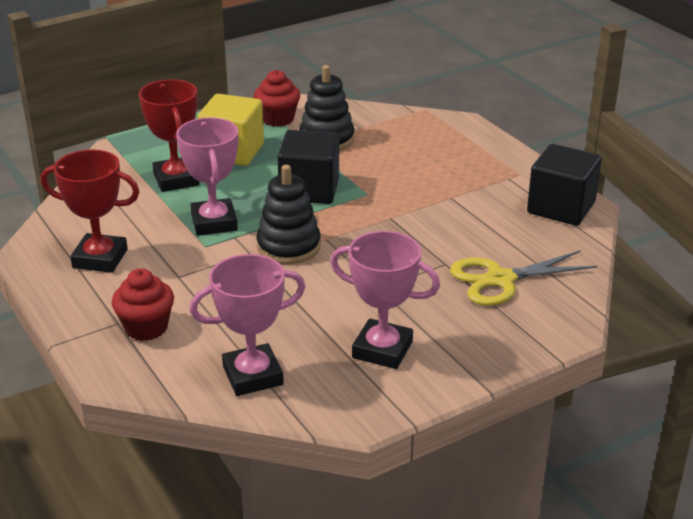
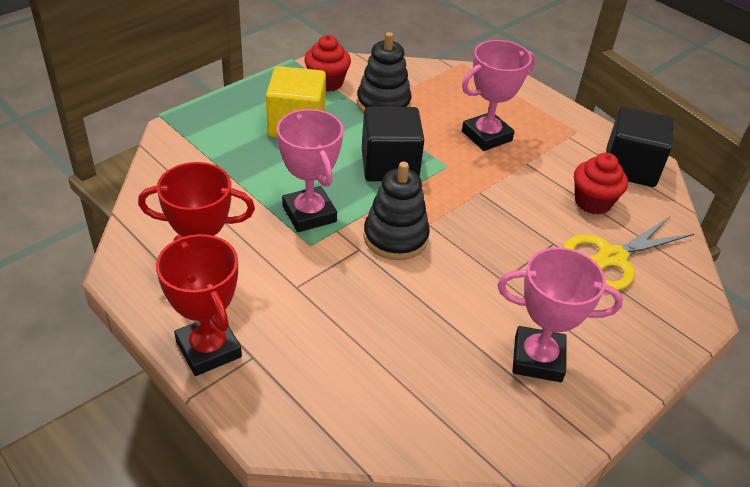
camera: 15 degrees left, 10 degrees up
red cupcake [112,268,174,341] -> red cupcake moved to [574,153,628,215]
red trophy [139,79,200,192] -> red trophy moved to [156,234,242,376]
pink trophy [190,254,305,396] -> pink trophy moved to [462,40,535,151]

